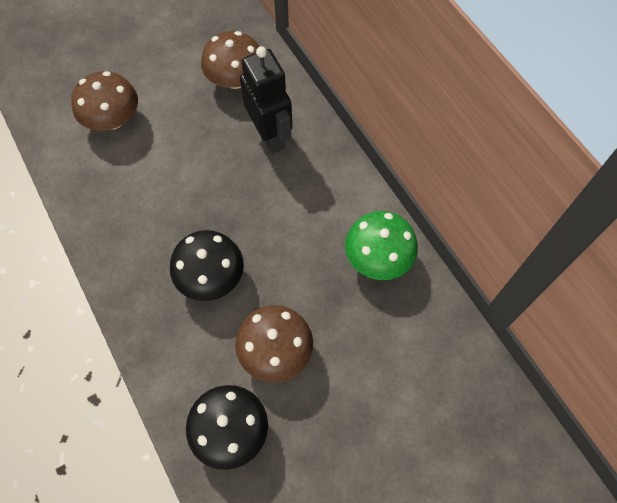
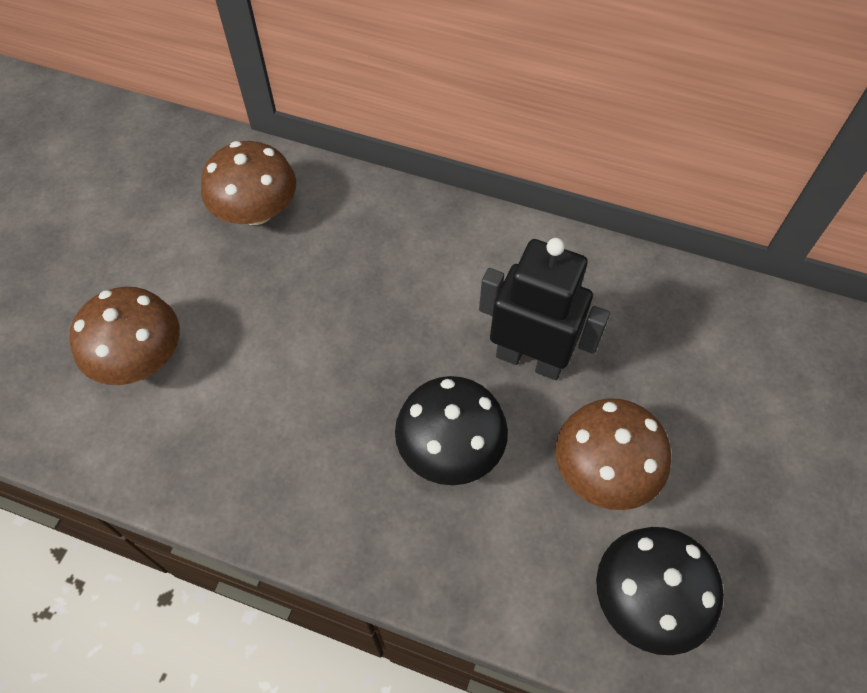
camera: 40 degrees left, 5 degrees down
black robot [240,46,292,154] -> black robot moved to [479,238,610,380]
green mushroom [345,211,418,280] -> none

